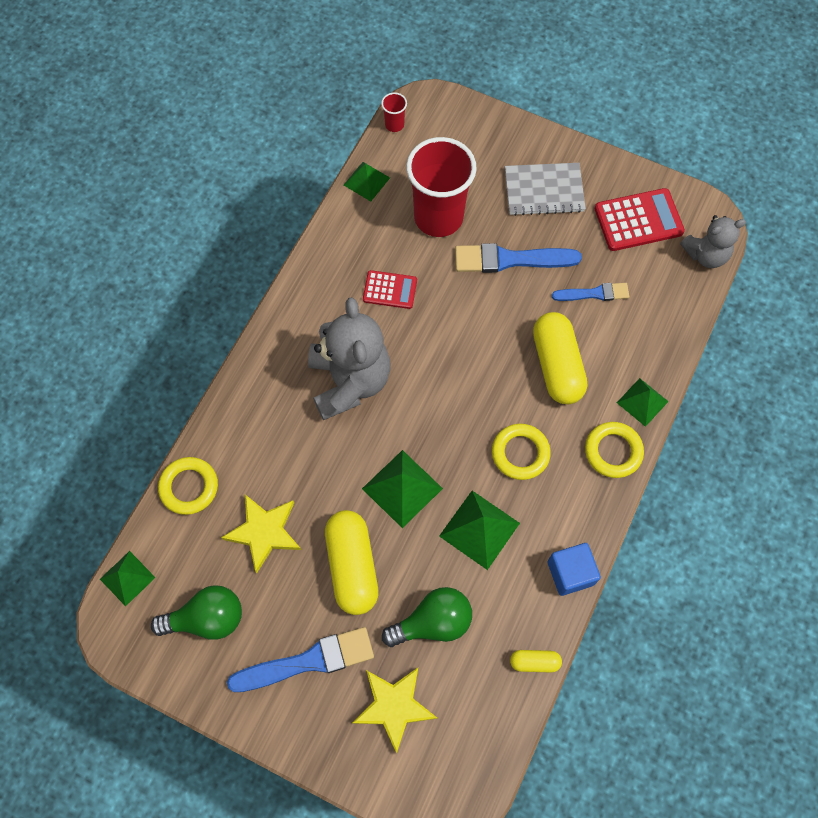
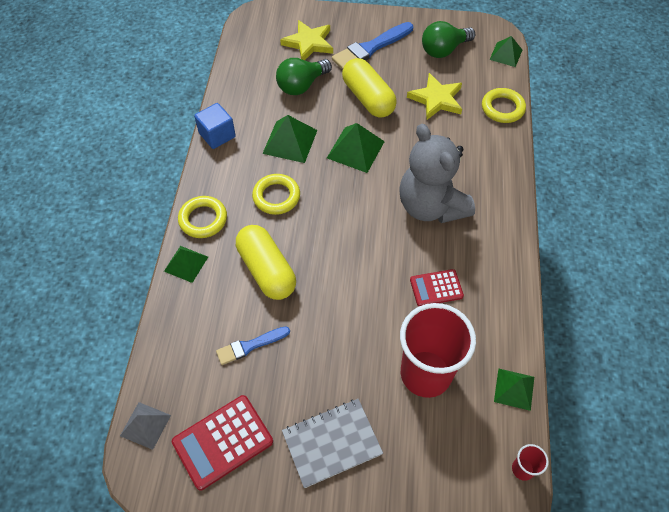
camera: 160 degrees right, 10 degrees down
blue brush [455,243,582,273] -> none
yellow capsule [510,650,562,673] -> none
grey teddy bear [680,215,746,268] -> grey pyramid [120,402,171,450]

